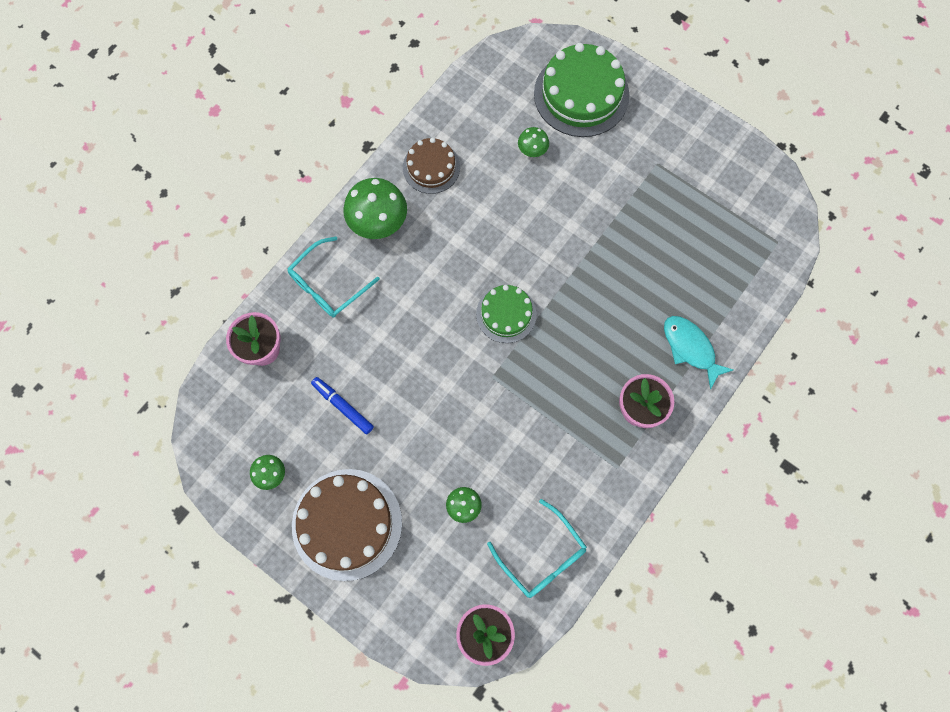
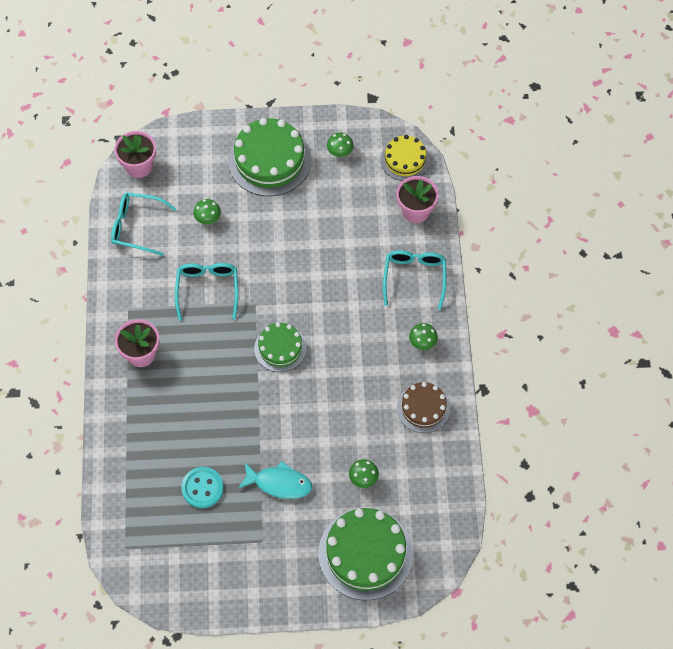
camera: 140 degrees right, 10 degrees down
brown cake [292,469,402,581] -> green cake [228,118,311,196]
blue marker [311,377,374,434] -> none
green mushroom [343,178,407,239] -> green mushroom [409,323,438,350], size x0.52
turquoise fish [664,316,733,390] -> turquoise fish moved to [238,461,312,499]
none -> turquoise glasses [175,263,238,321]
none -> turquoise button [181,467,224,508]
none -> yellow cake [381,135,430,181]

